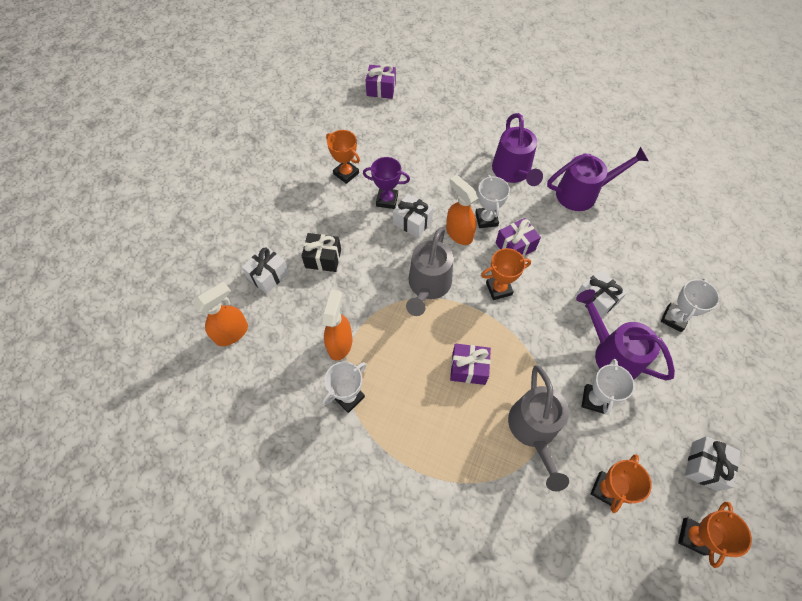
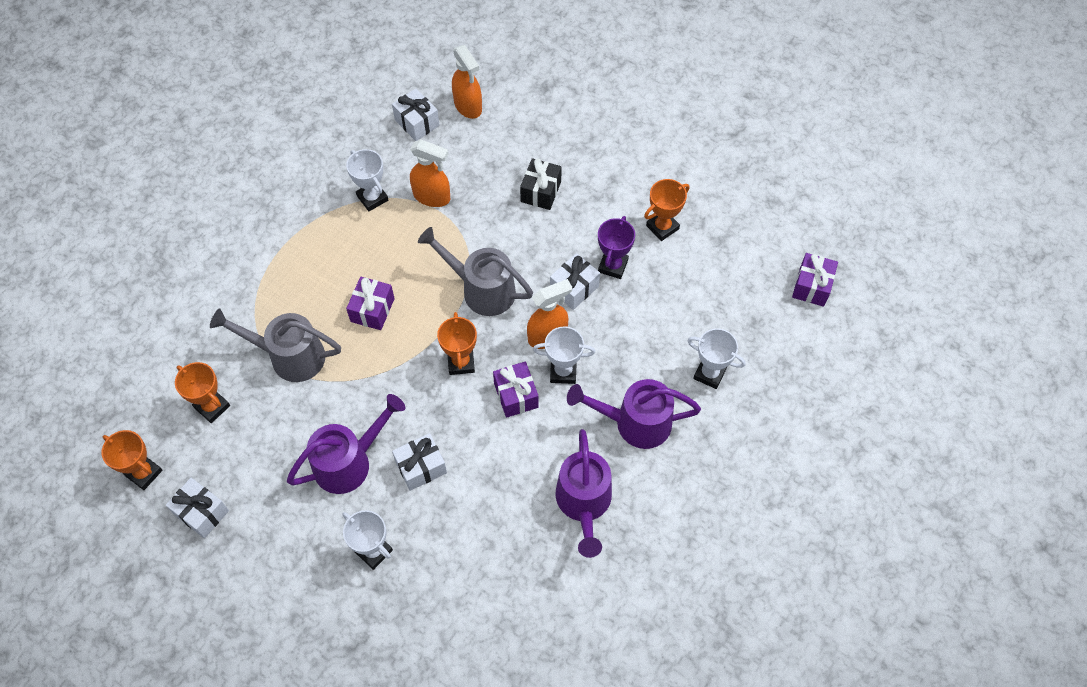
camera: 100 degrees right, 0 degrees up
white gift [242,246,289,294] -> white gift moved to [392,89,440,141]
white trophy [582,359,635,415] -> white trophy moved to [687,328,746,389]

